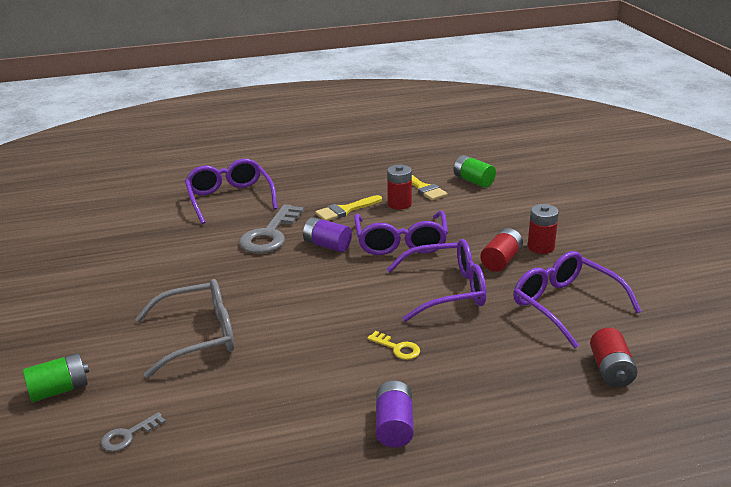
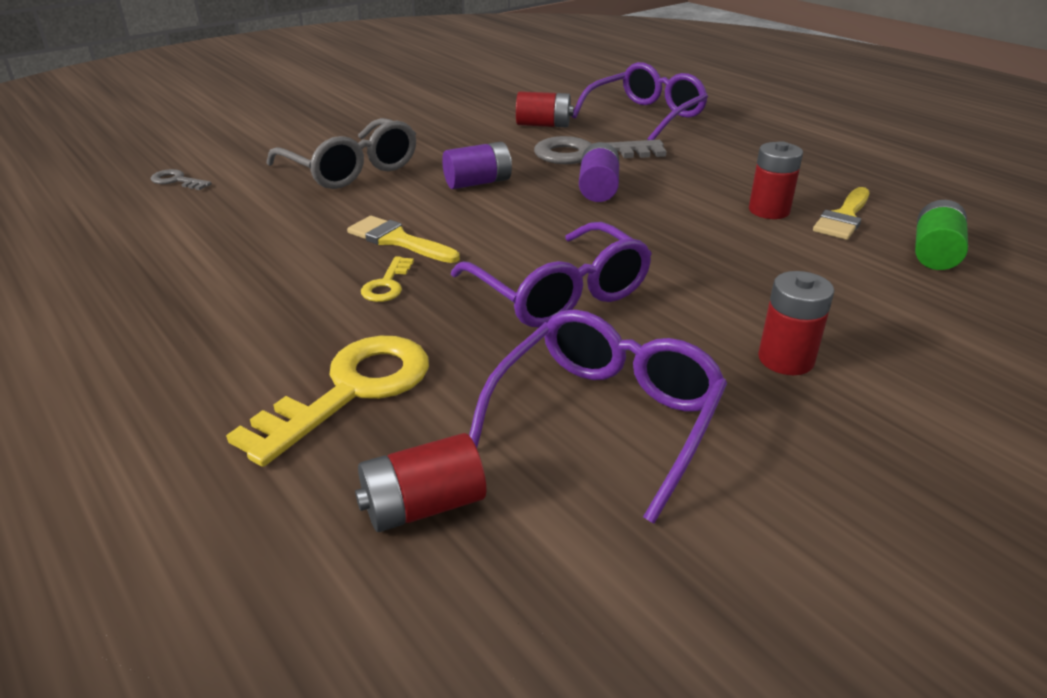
camera: 65 degrees right, 5 degrees up
green battery [23,353,89,402] -> none
yellow brush [315,195,382,221] -> yellow brush moved to [347,216,460,263]
purple glasses [354,211,448,255] -> none
purple battery [376,381,414,447] -> purple battery moved to [442,142,512,189]
red battery [480,228,523,272] -> red battery moved to [516,91,574,127]
none -> yellow key [226,336,429,467]

